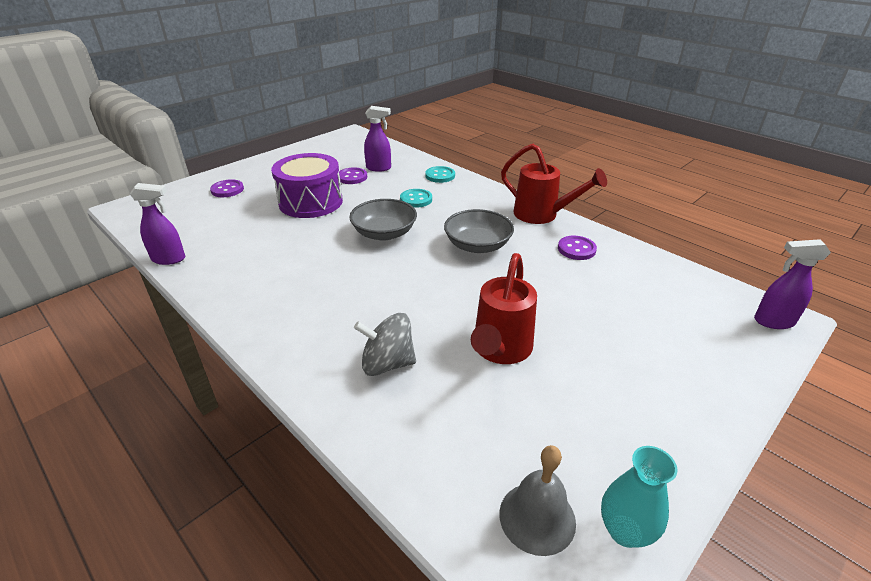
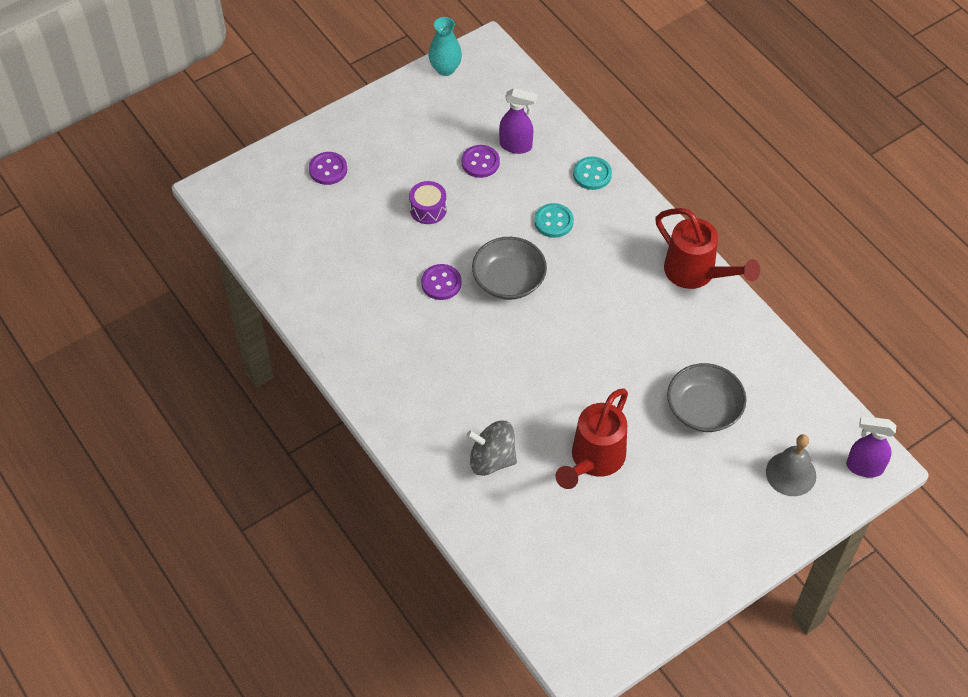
camera: 10 degrees right, 20 degrees up
purple spray bottle [130,183,185,265] -> none
purple drum [271,153,343,218] -> purple drum [409,181,447,224], size x0.49
grey bowl [444,209,514,253] -> grey bowl moved to [667,363,746,432]
grey bell [499,445,576,556] -> grey bell moved to [766,434,816,496]
purple button [558,236,597,260] -> purple button moved to [421,264,462,300]
turquoise vase [601,446,677,548] -> turquoise vase moved to [429,17,462,76]

